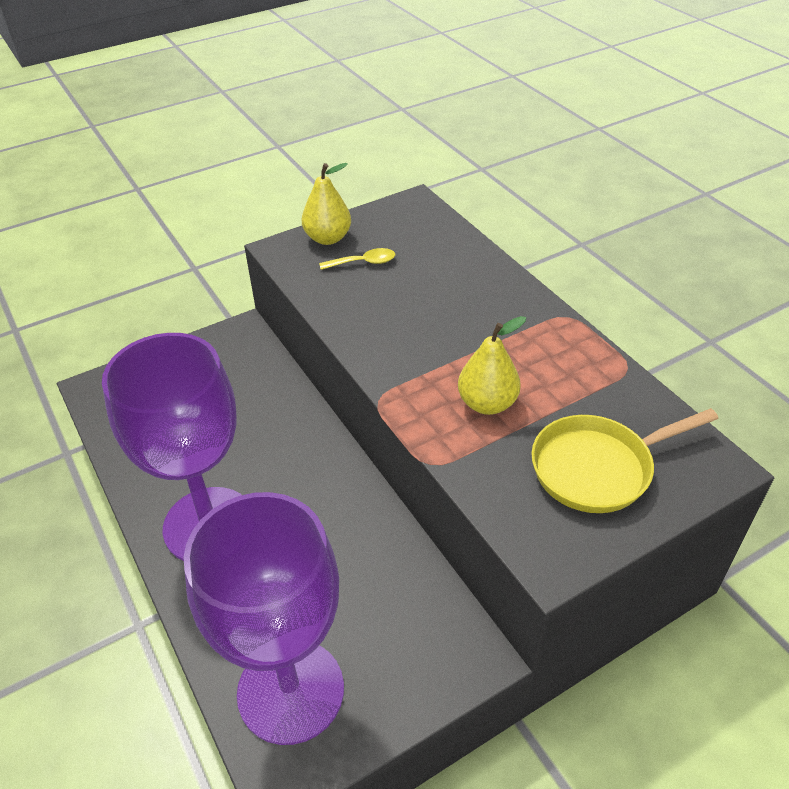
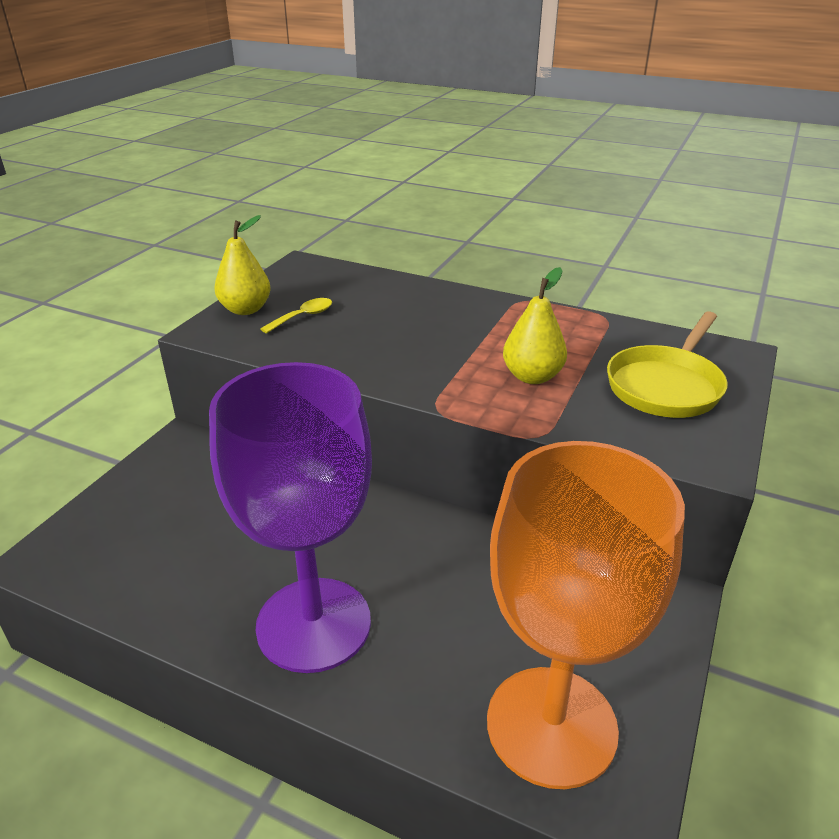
camera: 35 degrees left, 10 degrees down
purple goblet [183,492,344,745] -> orange goblet [487,441,685,789]

